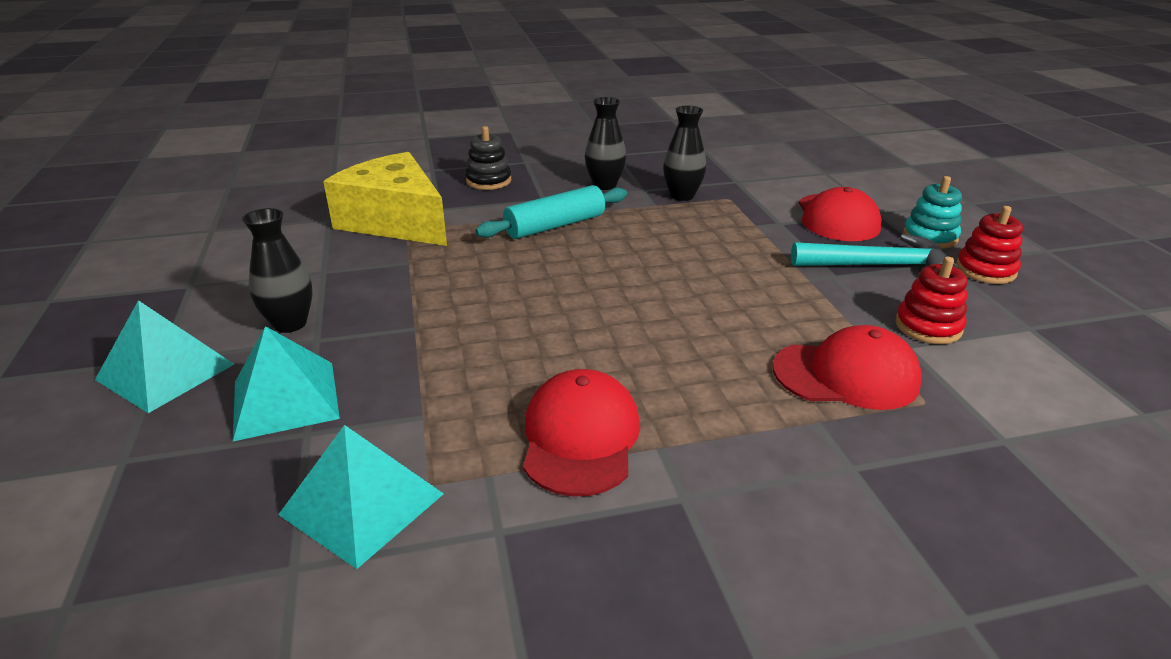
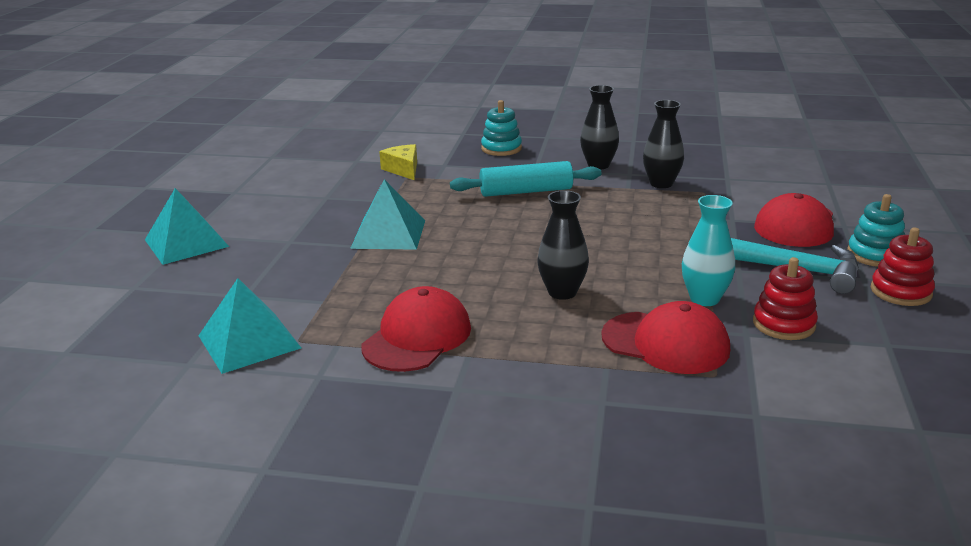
camera: 25 degrees right, 5 degrees down
turquoise pyramid [233,326,340,441] -> turquoise pyramid moved to [350,179,425,250]
black vase [242,208,313,333] -> black vase moved to [537,190,589,300]
yellow cheese [323,152,447,246] -> yellow cheese [379,144,417,180], size x0.46
black stacking toy [465,126,511,190] -> turquoise stacking toy [481,100,522,156]
none -> turquoise vase [682,195,735,306]

